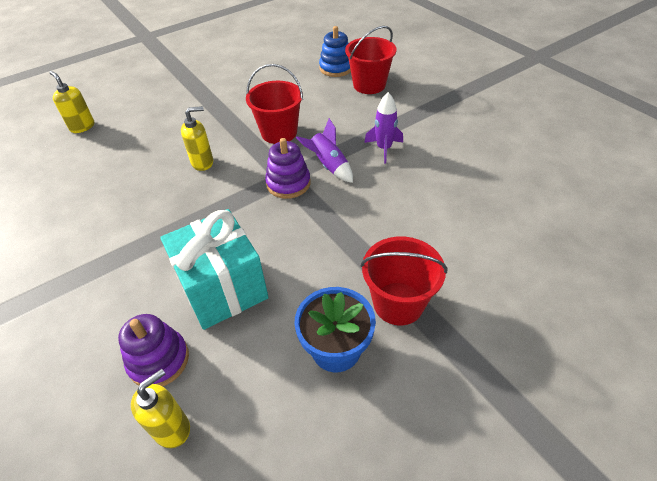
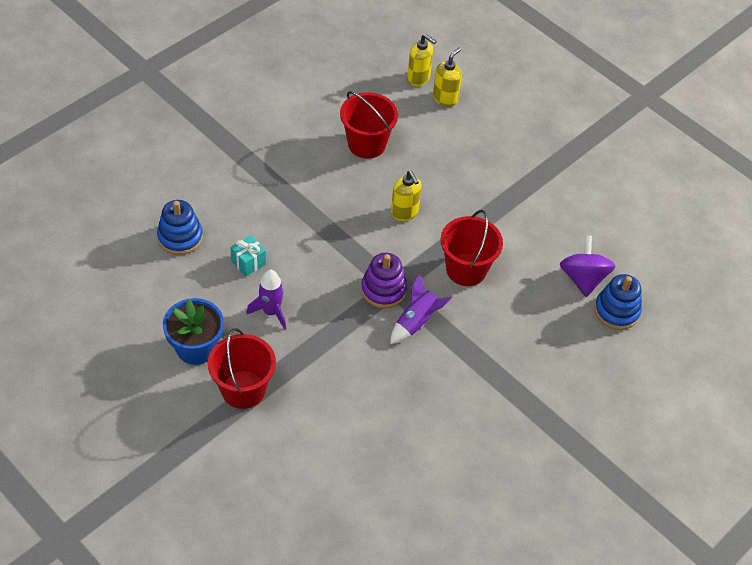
camera: 75 degrees right, 5 degrees up
purple stacking toy [118,314,189,387] -> blue stacking toy [157,200,203,255]
yellow soap dispenser [131,369,190,448] -> yellow soap dispenser moved to [407,34,437,86]
turquoise gift [160,209,269,330] -> turquoise gift [230,235,266,277], size x0.43
red bucket [345,26,396,94] -> red bucket moved to [340,91,398,159]
purple rocket [364,92,403,163] -> purple rocket moved to [246,270,286,330]
none -> purple spinning top [560,236,615,297]

